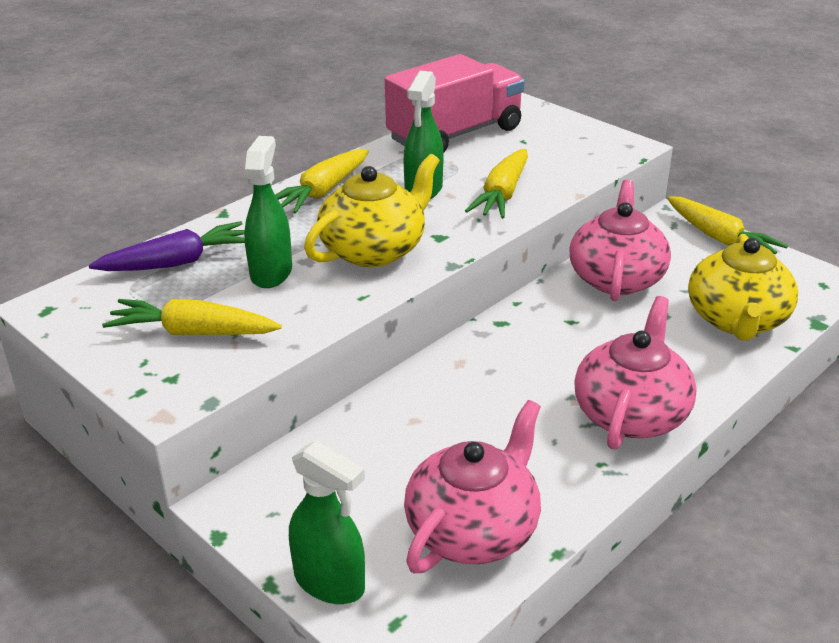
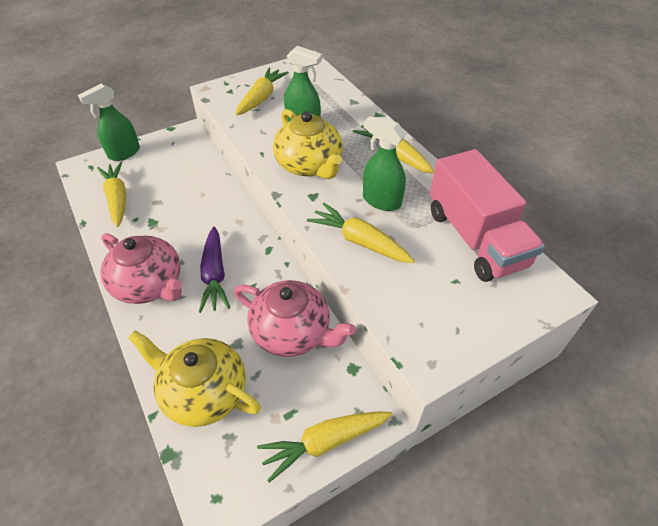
camera: 105 degrees right, 15 degrees up
purple carrot [89,221,245,271] -> purple carrot moved to [199,226,230,313]
pink teapot [404,400,541,573] -> yellow carrot [97,162,126,227]

